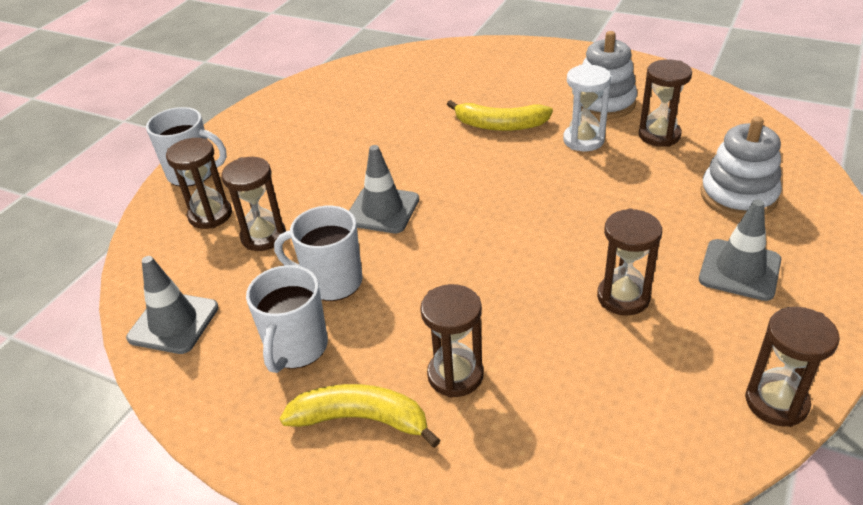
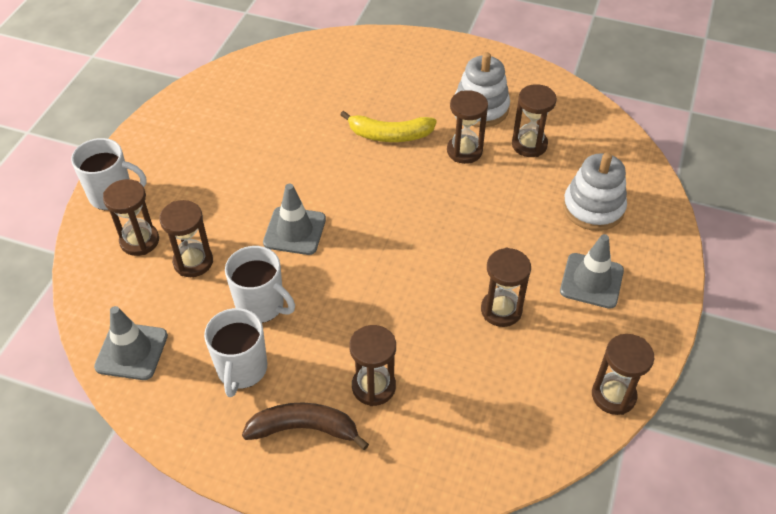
camera: 10 degrees left, 10 degrees up
white mug [274,206,363,301] -> white mug turned 150 degrees counterclockwise [225,246,295,323]
yellow banana [280,384,440,448] -> brown banana [242,402,369,450]
white hourglass [563,65,611,151] -> brown hourglass [447,90,488,164]

